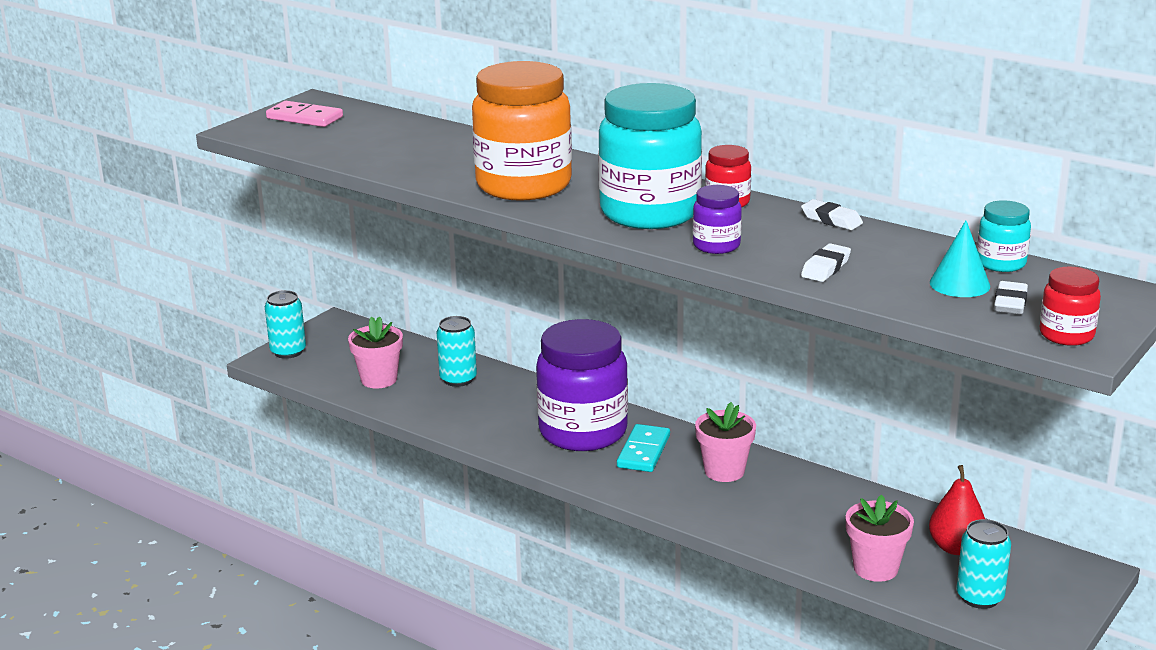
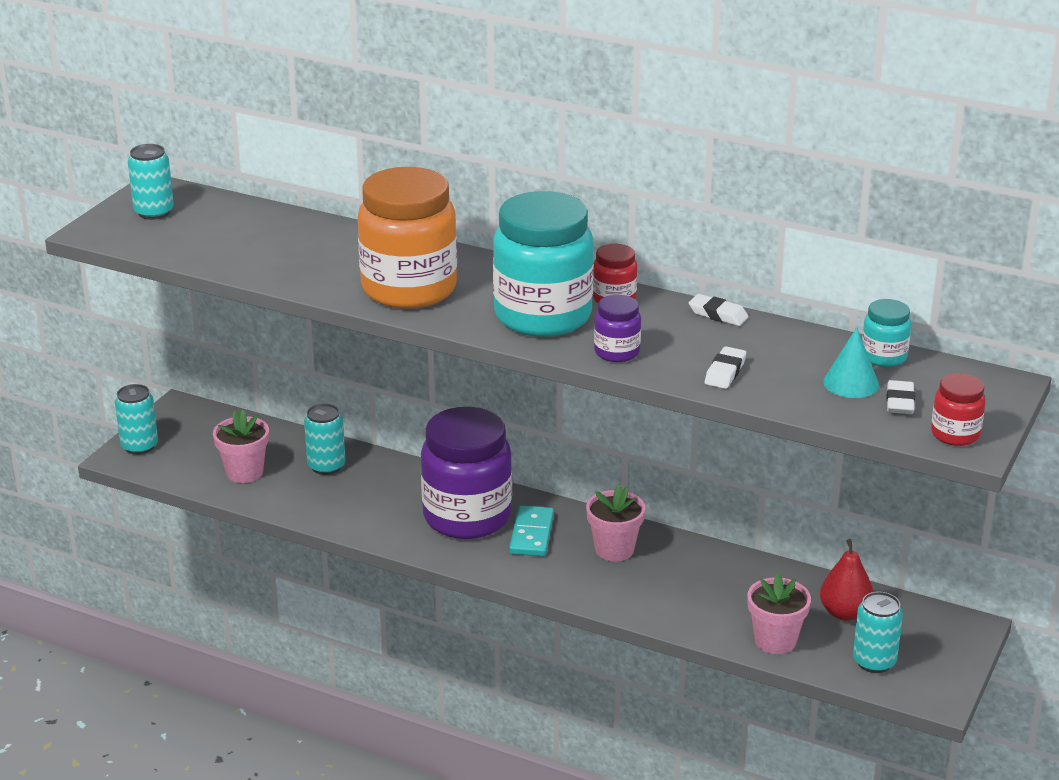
camera: 10 degrees left, 5 degrees up
pink domino [266,101,343,127] -> turquoise can [128,144,174,220]

